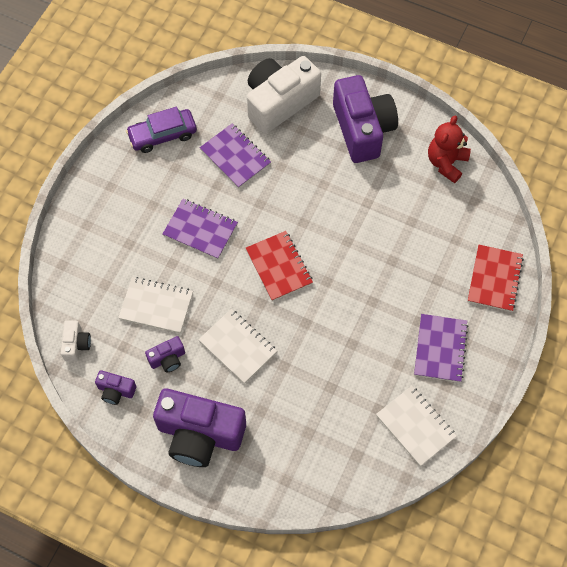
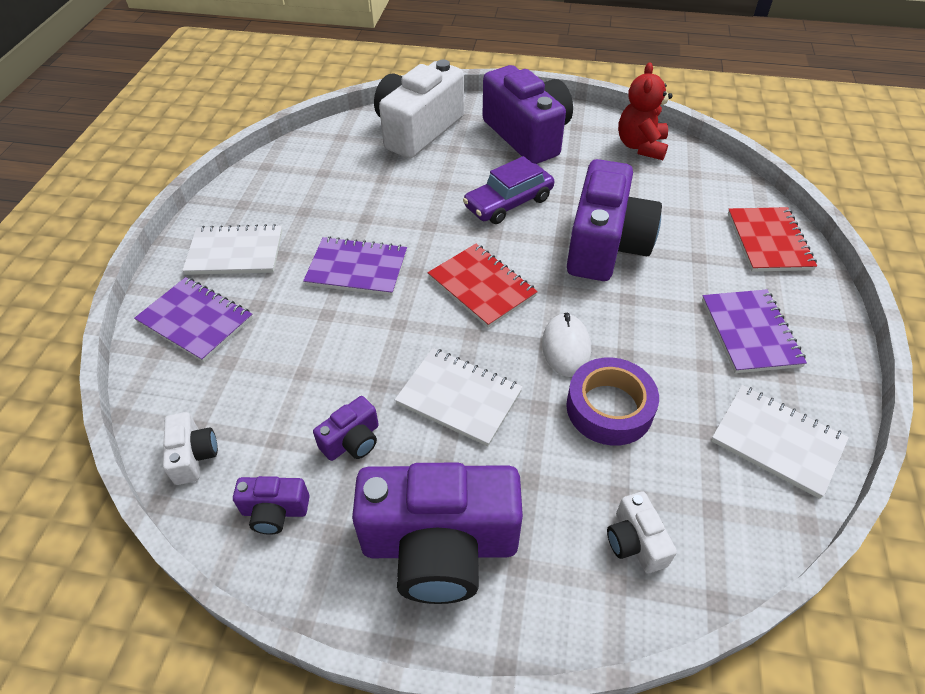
camera: 15 degrees left, 15 degrees down
white notebook [118,277,193,333] -> white notebook moved to [182,224,282,275]
purple car [126,107,197,153] -> purple car moved to [463,156,554,224]
purple notebook [200,124,271,188] -> purple notebook moved to [134,277,253,362]
none -> white mouse [542,313,591,377]
none -> purple tape [566,357,659,446]
none -> purple camera [567,159,662,281]
none -> white camera [607,492,677,574]

